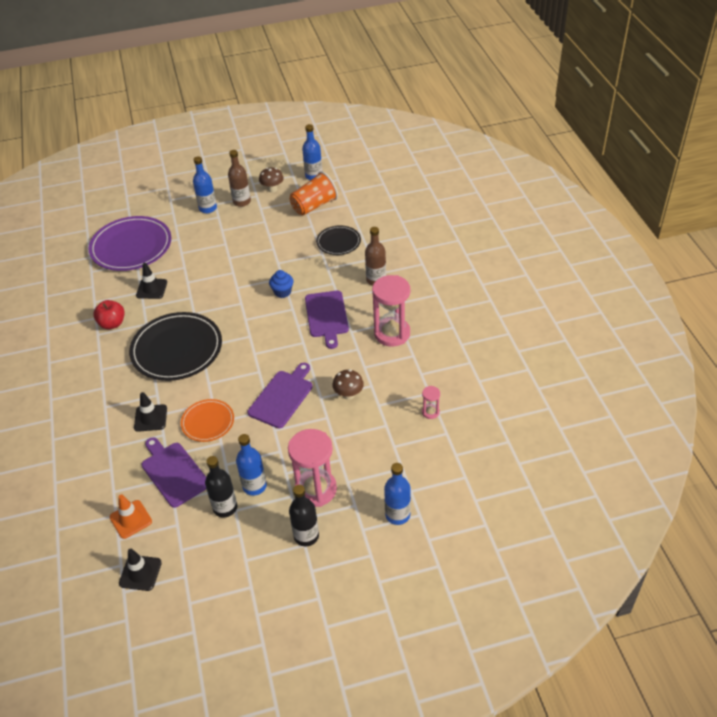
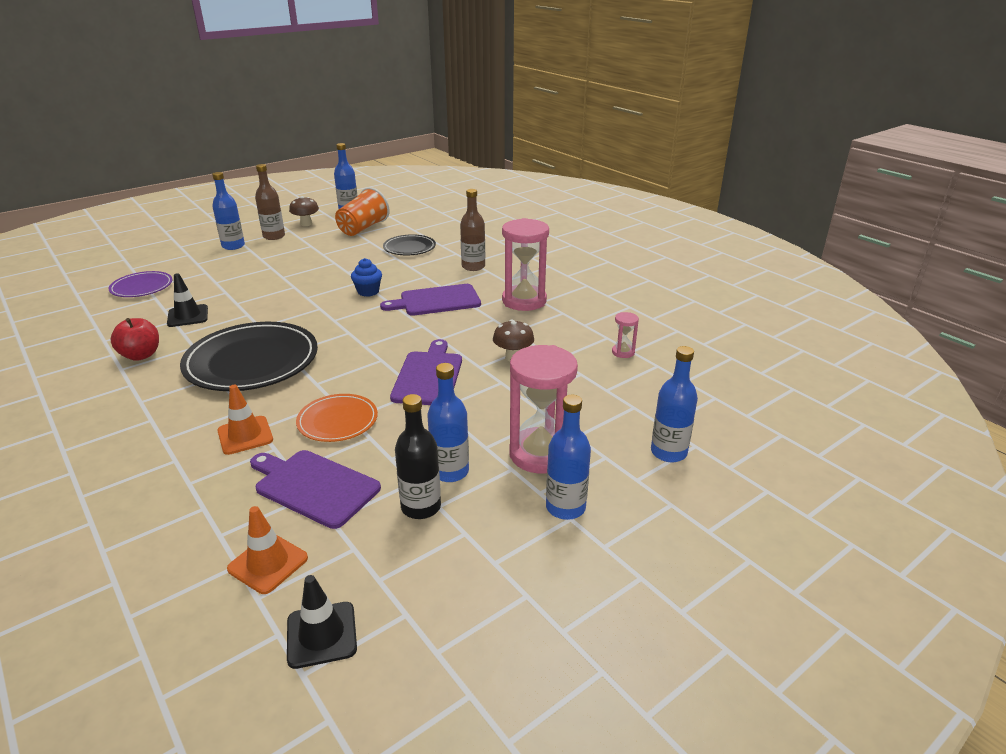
camera: 25 degrees left, 15 degrees down
purple plate [88,216,171,271] -> purple plate [108,271,173,297], size x0.54
black traffic cone [134,392,167,432] -> orange traffic cone [217,385,273,455]
black bottle [289,485,319,546] -> blue bottle [546,395,591,520]
purple cutting board [305,291,349,349] -> purple cutting board turned 105 degrees clockwise [380,284,481,316]

